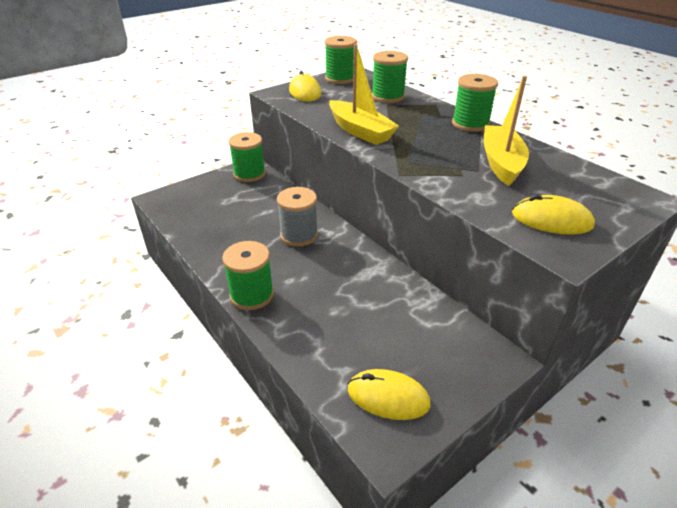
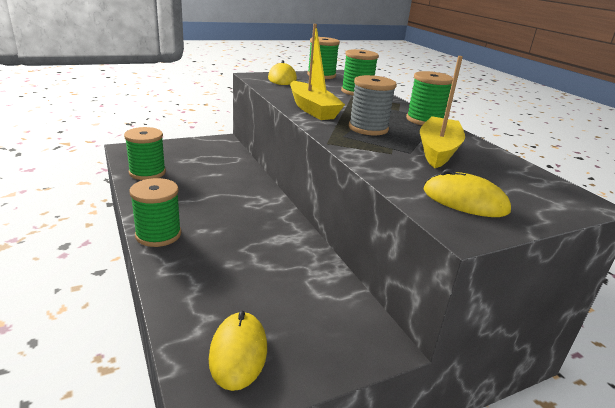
camera: 10 degrees right, 10 degrees down
green spool [228,132,265,182] -> green spool moved to [124,127,166,180]
grey spool [277,187,318,246] -> grey spool moved to [349,75,397,135]
yellow mouse [348,369,431,420] -> yellow mouse turned 60 degrees clockwise [209,311,267,391]

